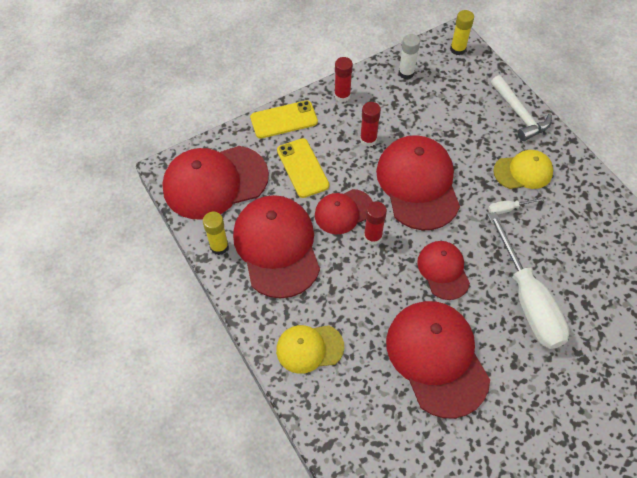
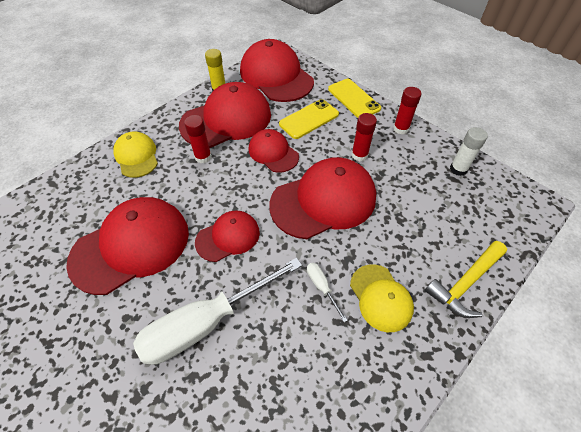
camera: 75 degrees right, 5 degrees down
red glue stick [364,201,387,245] -> red glue stick moved to [184,115,212,163]
yellow glue stick [450,10,474,55] -> none
white hammer [491,75,552,141] -> yellow hammer [425,241,507,318]

